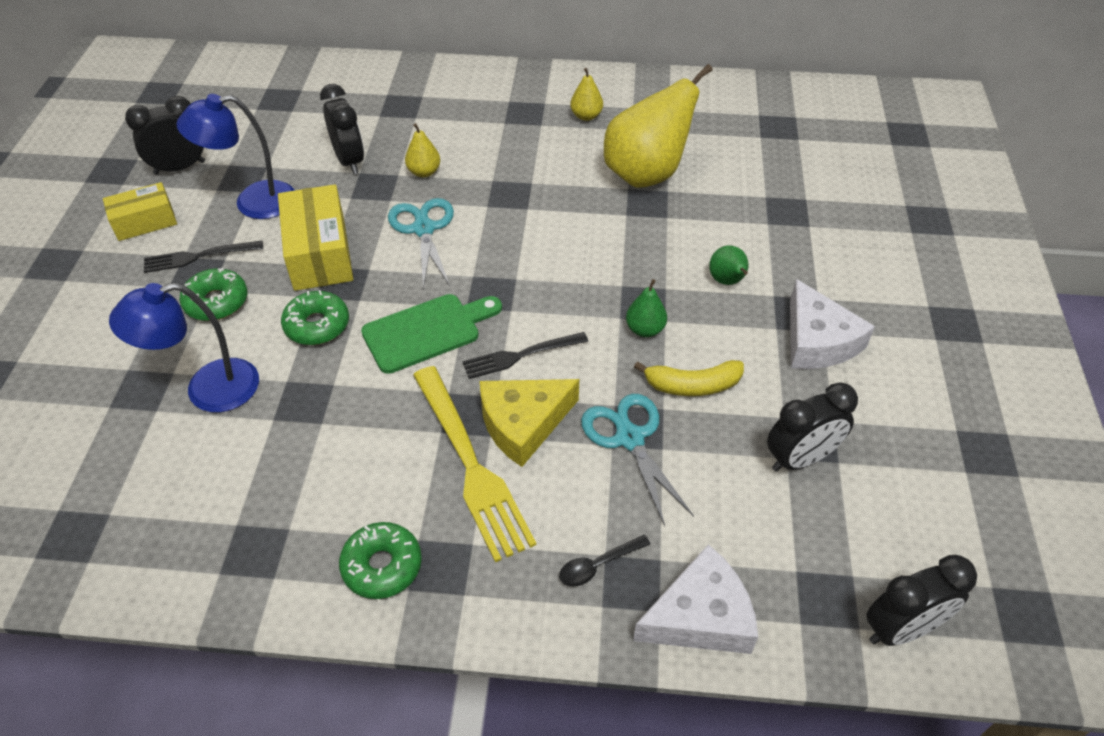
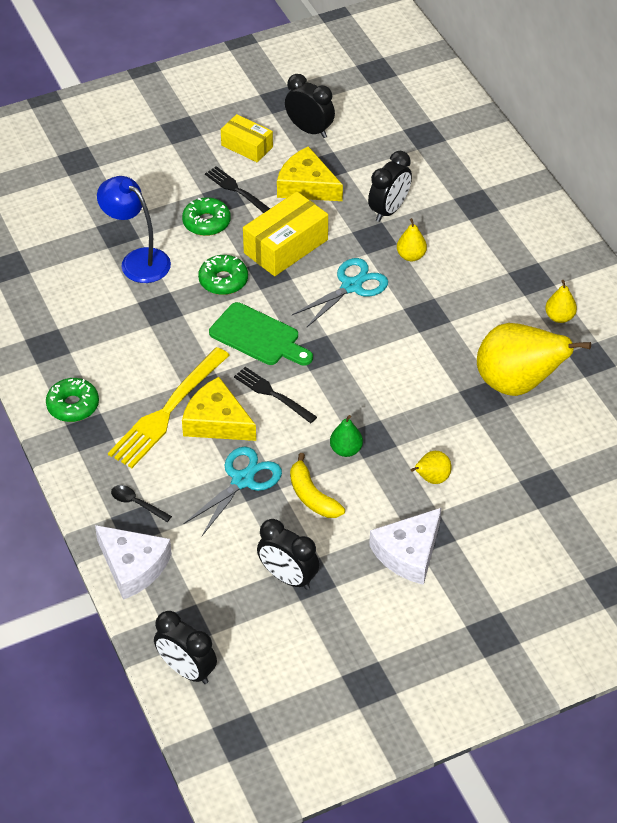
camera: 60 degrees right, 0 degrees up
blue lamp [176,94,295,219] -> yellow cheese [277,146,343,201]
green pear [709,245,749,285] -> yellow pear [411,451,452,484]

